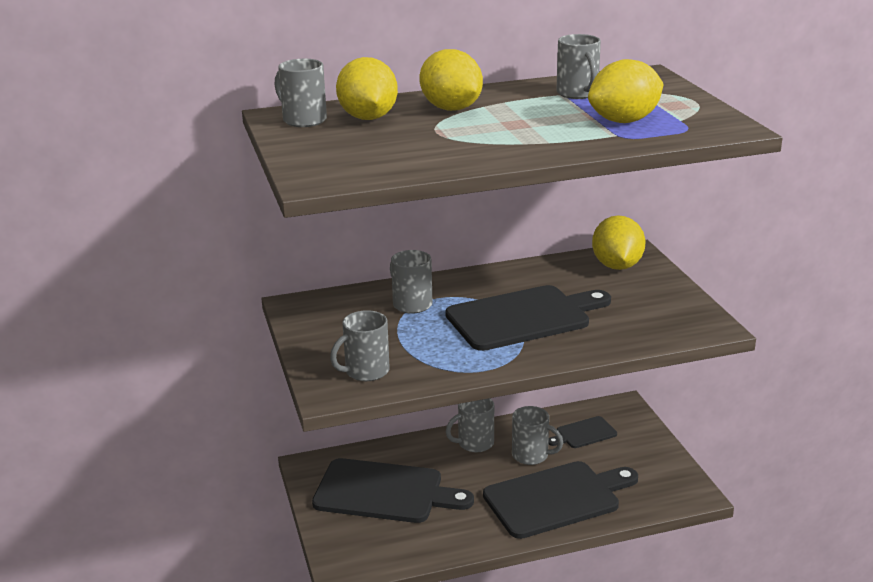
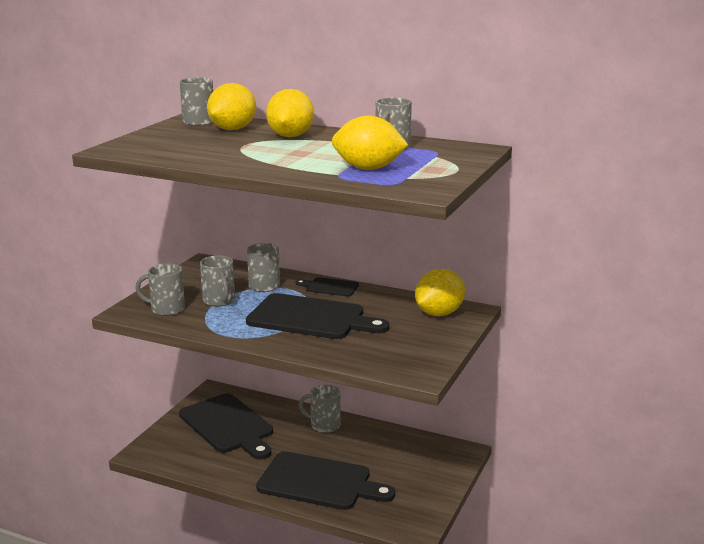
camera: 40 degrees right, 5 degrees down
grey mug [512,406,563,465] -> grey mug moved to [200,256,235,307]
black cutting board [548,416,617,448] -> black cutting board moved to [296,277,359,297]

